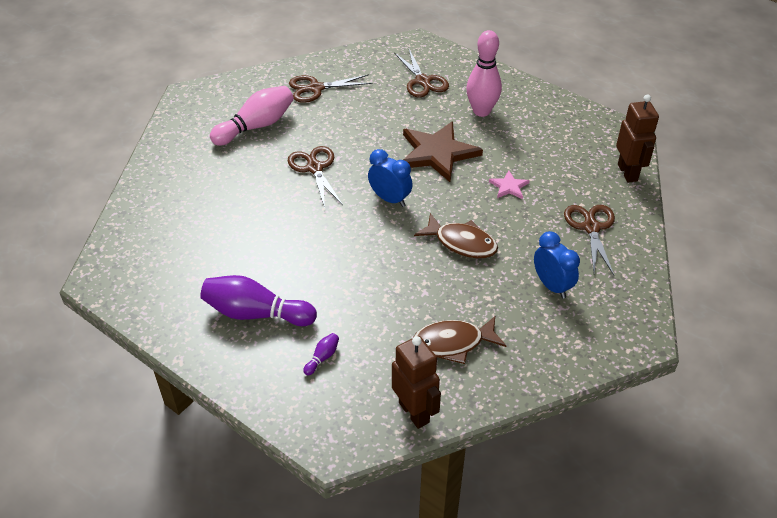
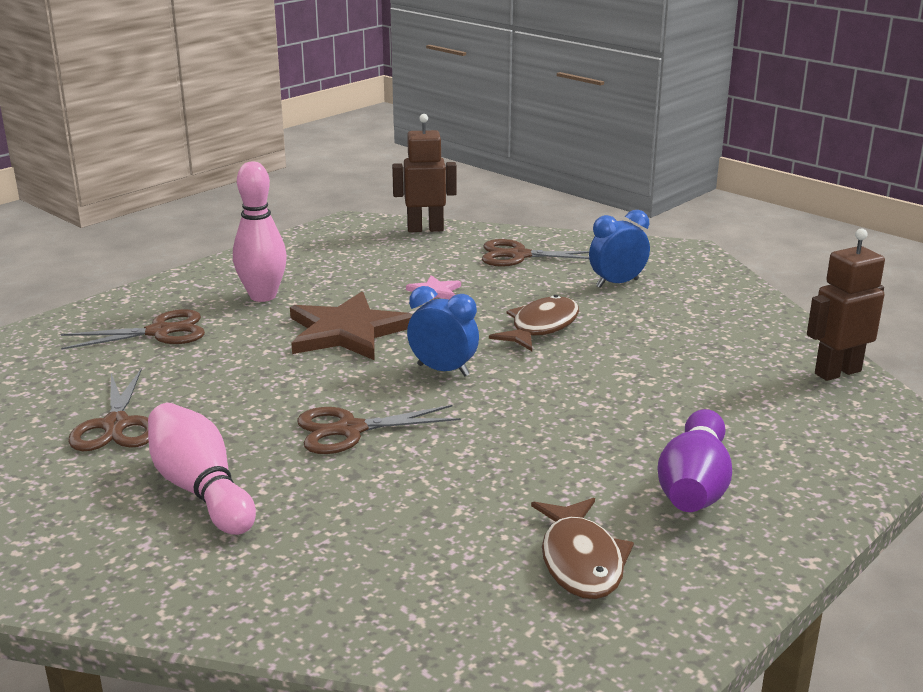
camera: 85 degrees left, 20 degrees down
purple bowling pin [303,333,339,376] -> none
blue clock [368,149,413,207] -> blue clock turned 75 degrees clockwise [407,286,479,376]
brown fish [414,316,507,364] -> brown fish moved to [531,498,634,599]

